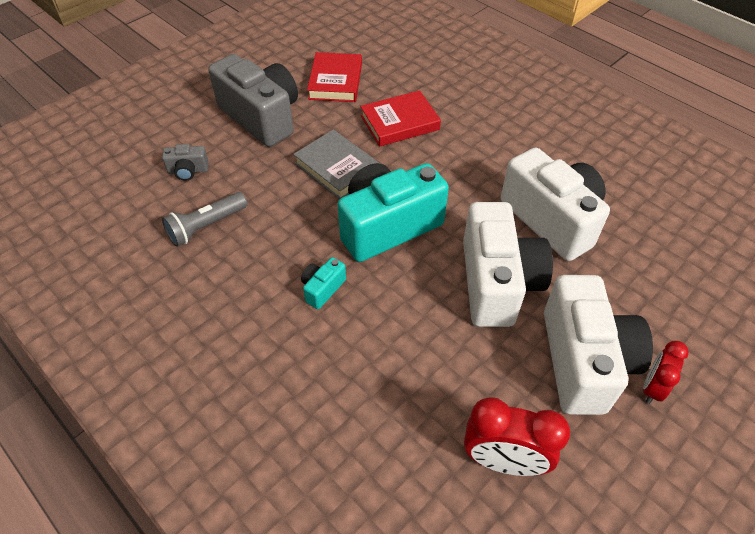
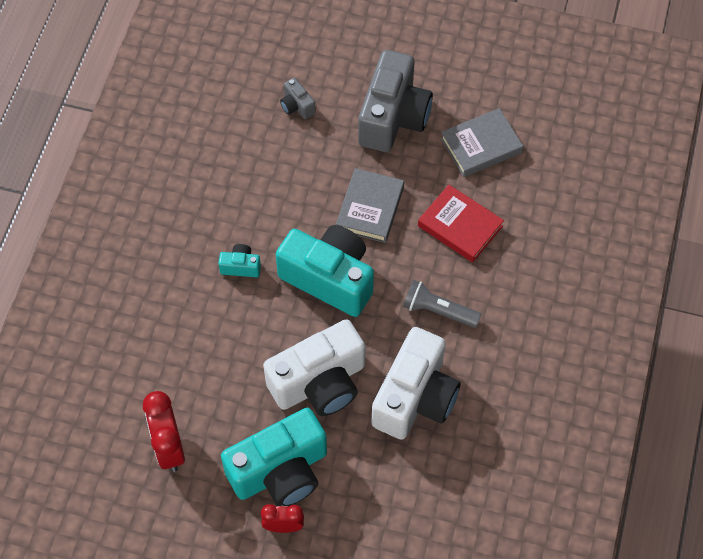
camera: 60 degrees right, 10 degrees up
grey flashlight [162,192,248,247] -> grey flashlight moved to [403,280,481,328]
red book [307,52,362,102] -> grey book [441,108,523,177]
white camera [544,275,653,415] -> turquoise camera [221,408,327,506]

